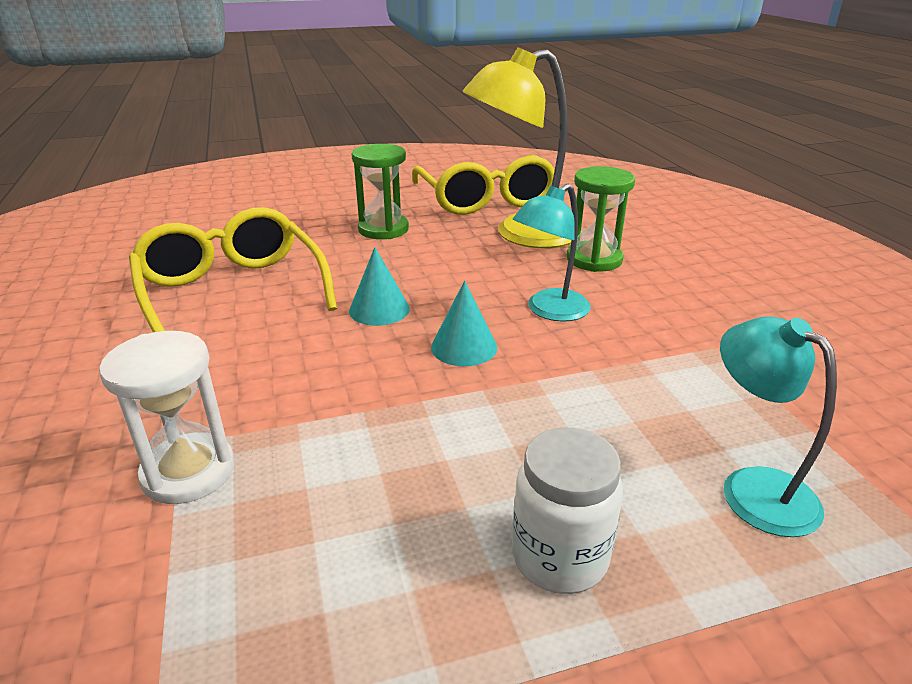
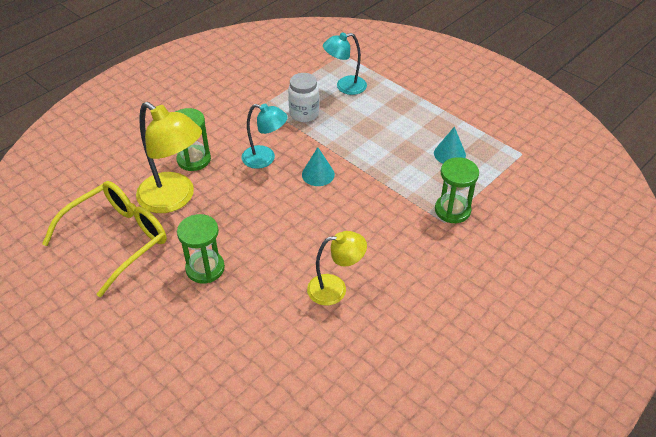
camera: 120 degrees left, 15 degrees up
white hourglass [99,331,235,504] -> green hourglass [435,157,479,223]
yellow glasses [129,207,337,332] -> yellow lamp [307,231,367,306]
turquoise cone [349,247,410,326] -> turquoise cone moved to [434,127,466,164]
white jar [512,427,623,594] -> white jar moved to [288,73,319,122]
turquoise lamp [720,316,837,537] -> turquoise lamp turned 45 degrees clockwise [323,33,367,95]

